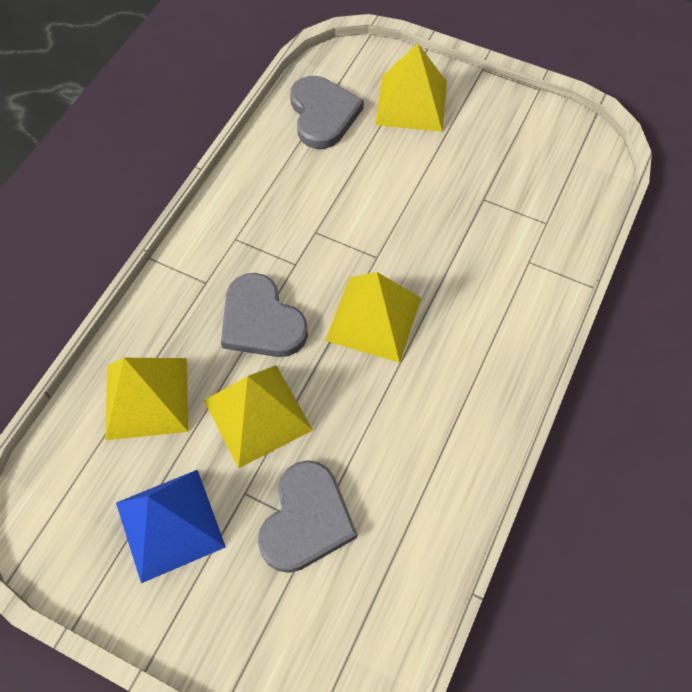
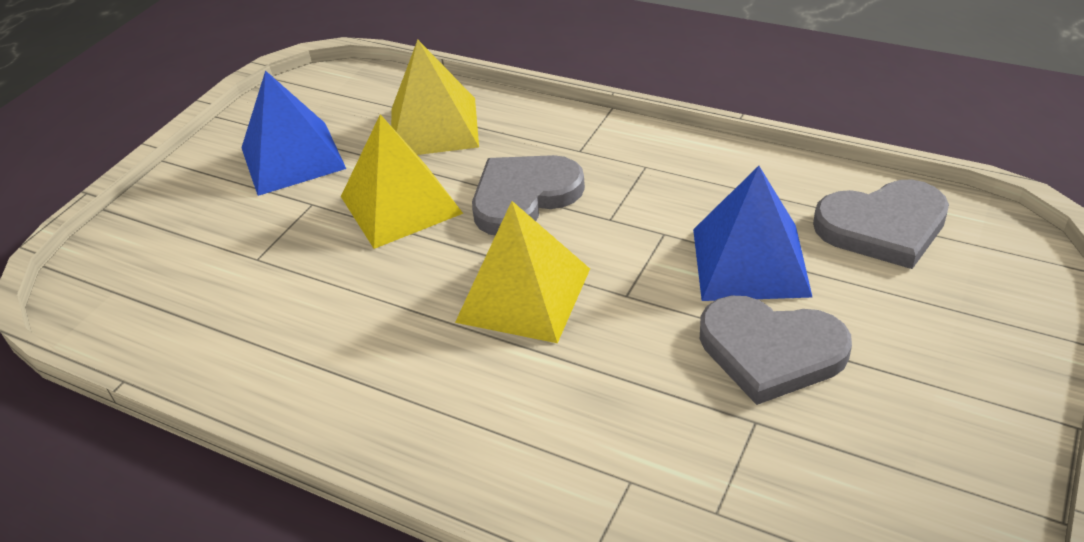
camera: 95 degrees right, 20 degrees down
grey heart [258,460,357,573] -> grey heart moved to [700,296,852,405]
yellow pyramid [375,43,447,132] -> none
none -> blue pyramid [693,166,813,301]

